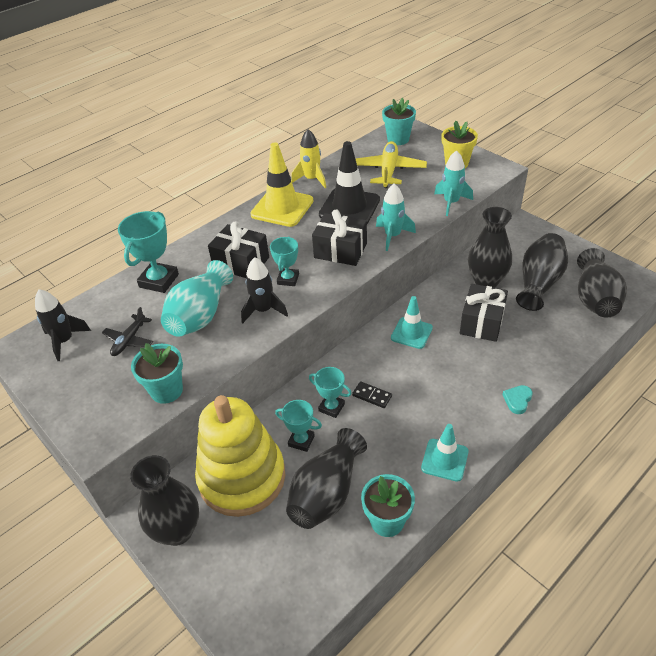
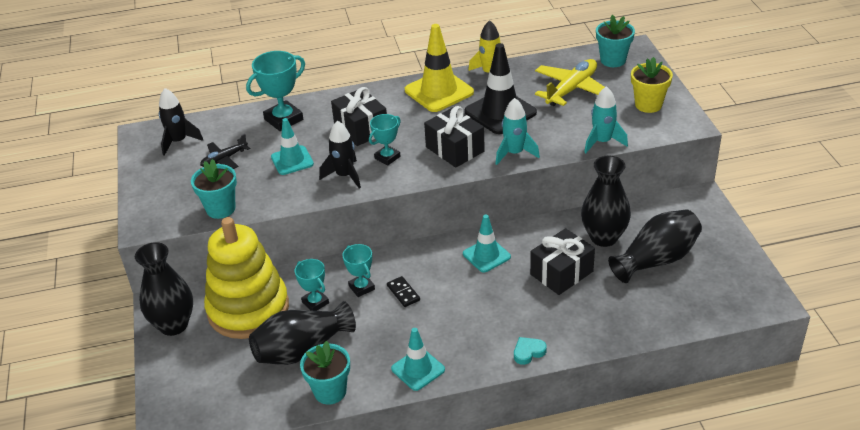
camera: 30 degrees right, 5 degrees down
turquoise vase [161,260,233,337] -> turquoise traffic cone [271,118,314,175]
black vase [577,248,627,318] -> none

